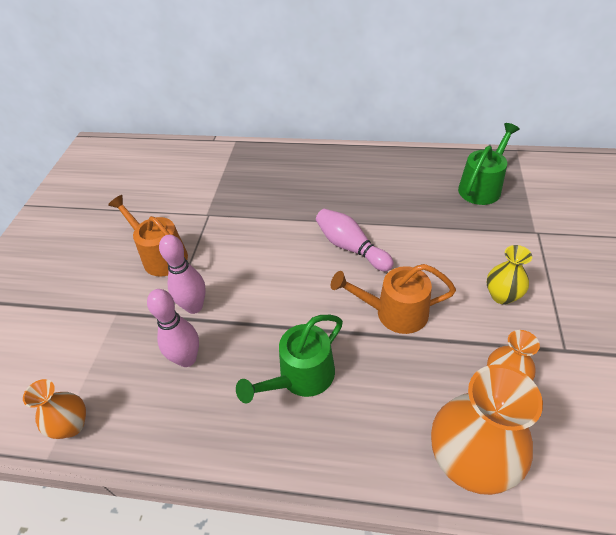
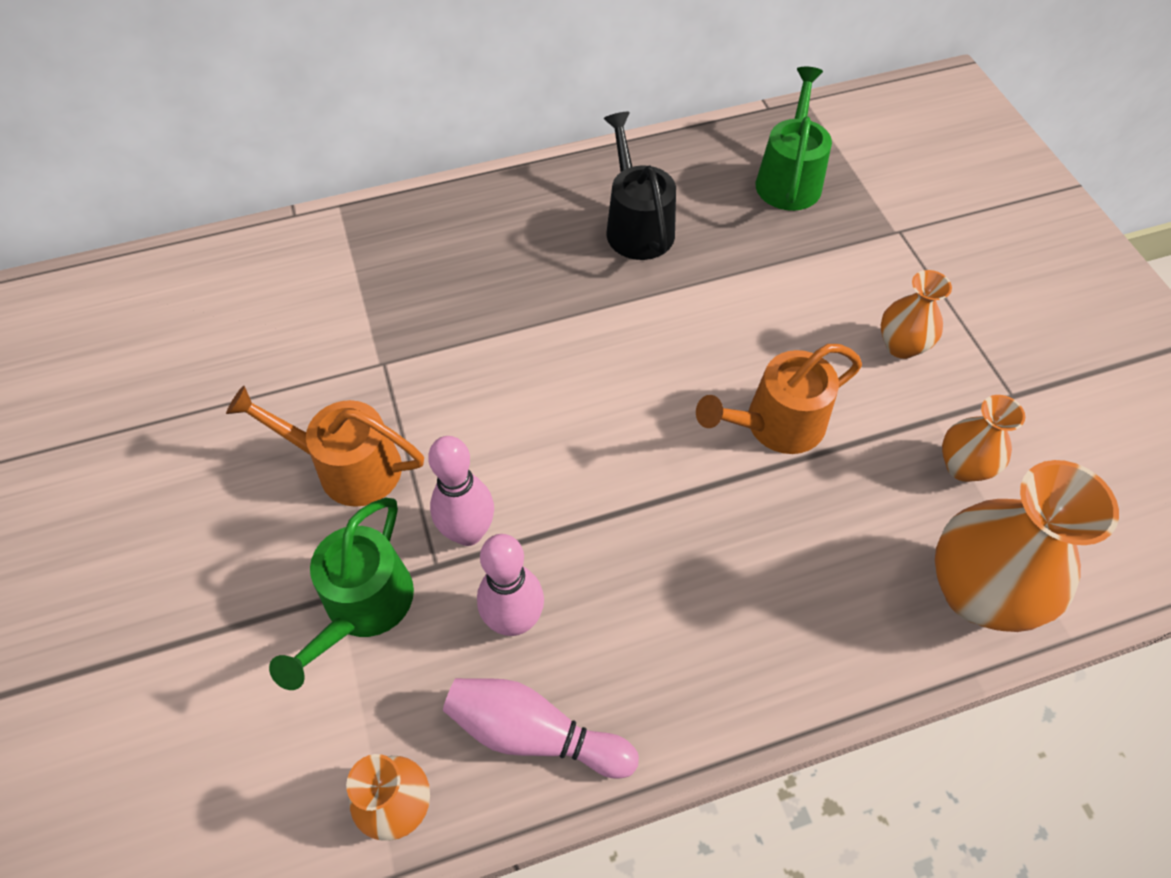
camera: 30 degrees left, 10 degrees up
green watering can [236,315,343,403] -> green watering can moved to [269,497,414,690]
pink bowling pin [316,209,394,272] -> pink bowling pin moved to [443,678,639,779]
yellow vase [486,245,532,305] -> orange vase [881,270,952,359]
none -> black watering can [604,112,676,260]

